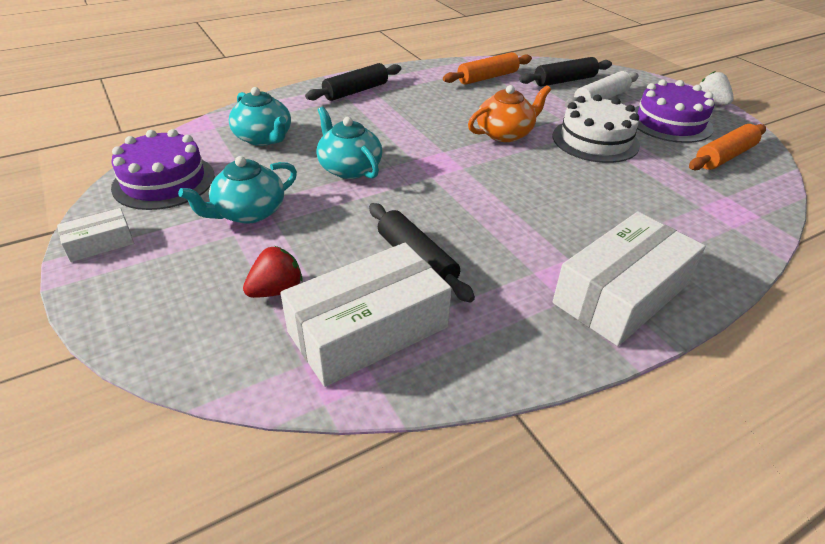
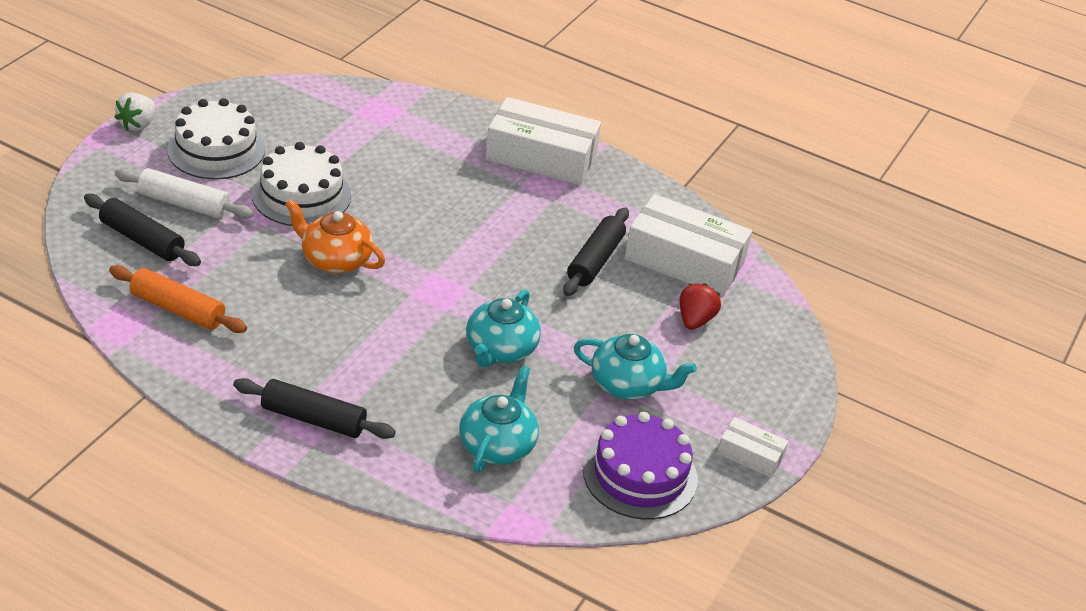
camera: 125 degrees left, 0 degrees up
red strawberry [243,246,303,298] -> red strawberry turned 90 degrees clockwise [680,283,721,330]
purple cake [635,79,714,143] -> white cake [167,98,265,179]
orange rolling pin [689,124,766,171] -> none

